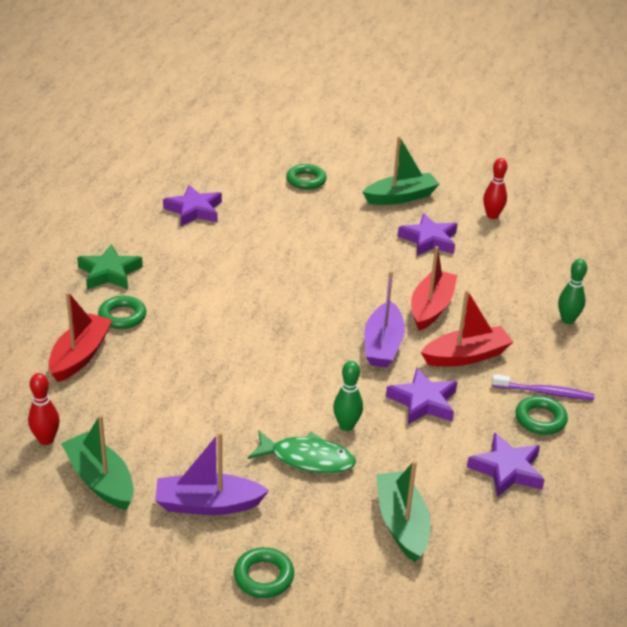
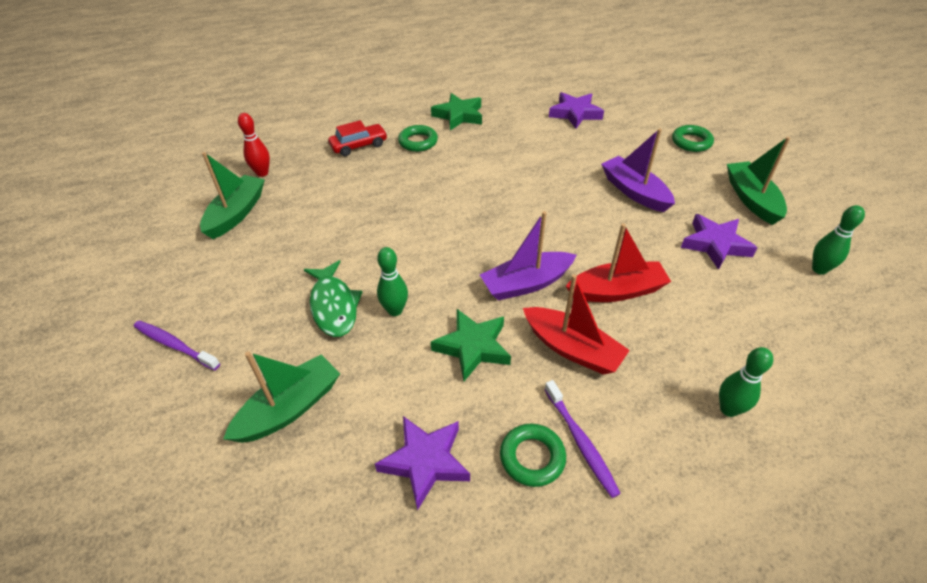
camera: 60 degrees right, 10 degrees up
red boat [48,292,112,382] -> red car [328,120,388,156]
purple boat [155,432,269,515] -> purple boat moved to [601,129,675,212]
green ring [234,547,294,598] -> purple toothbrush [134,320,220,370]
green boat [363,136,440,205] -> green boat turned 135 degrees counterclockwise [727,137,790,225]
purple star [386,368,457,424] -> green star [431,309,511,381]
red bowling pin [483,158,507,219] -> green bowling pin [812,205,865,275]

